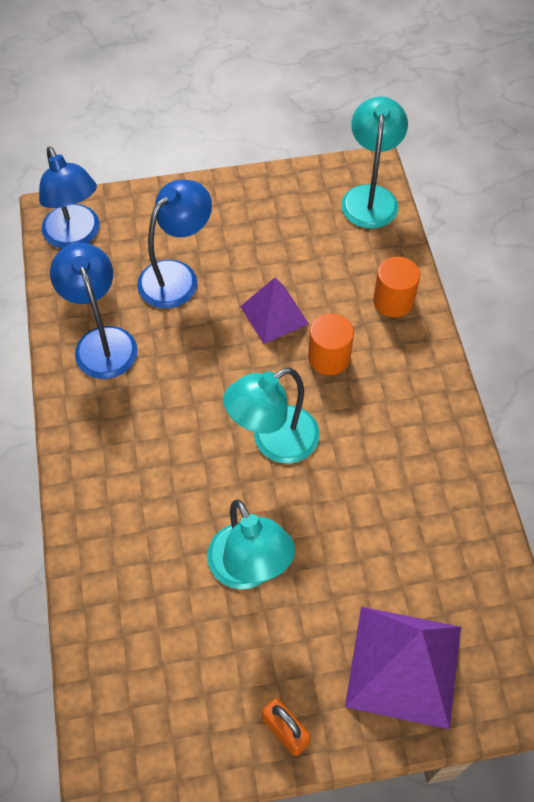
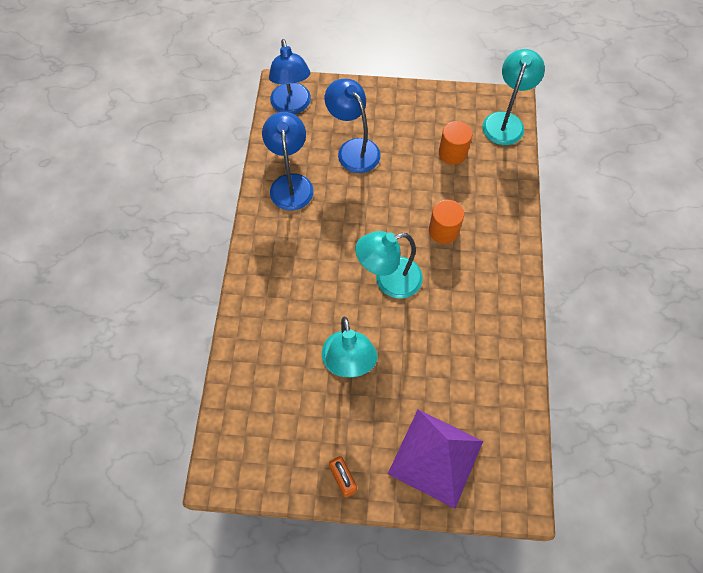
camera: 15 degrees right, 5 degrees up
blue lamp [137,180,212,308] -> blue lamp turned 90 degrees counterclockwise [325,79,381,173]
purple pyramid [240,278,309,344] -> none
orange cylinder [373,257,420,317] -> orange cylinder moved to [439,121,473,165]

